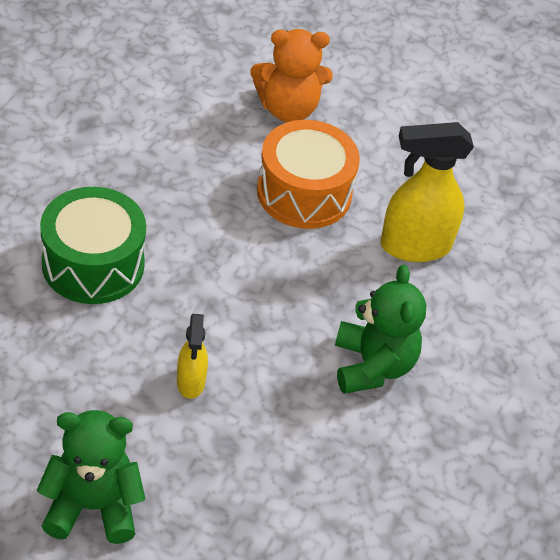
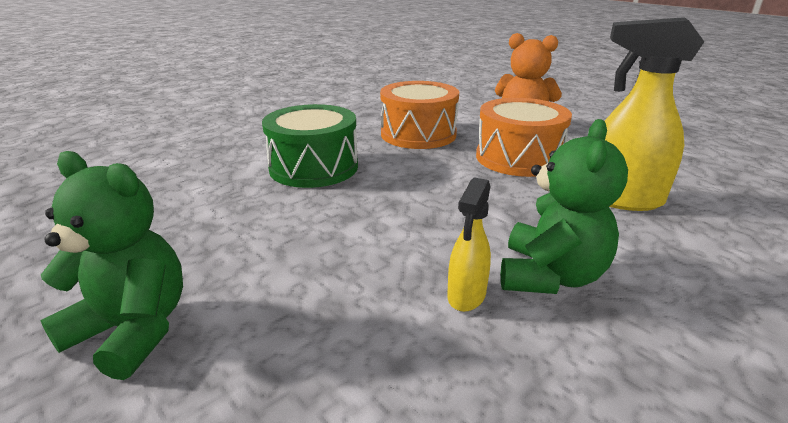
camera: 30 degrees right, 20 degrees down
yellow spray bottle [177,314,208,399] -> yellow spray bottle moved to [447,177,491,312]
none -> orange drum [380,81,459,149]

